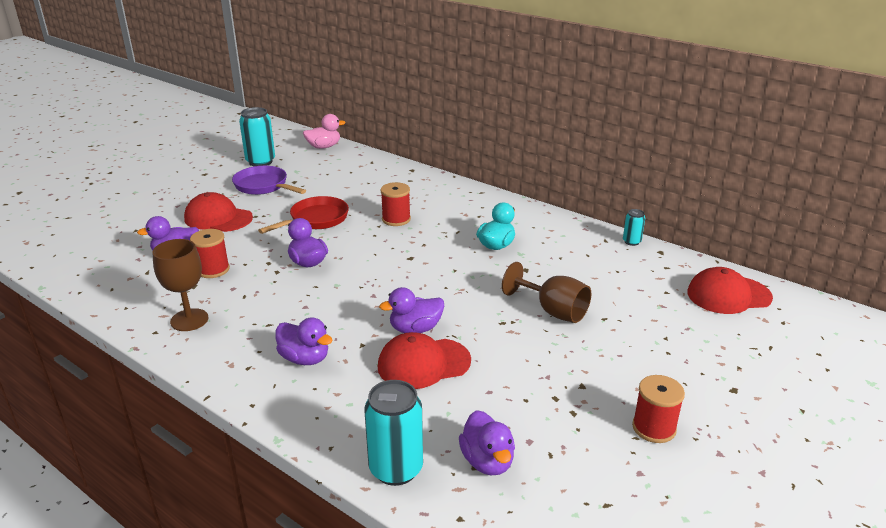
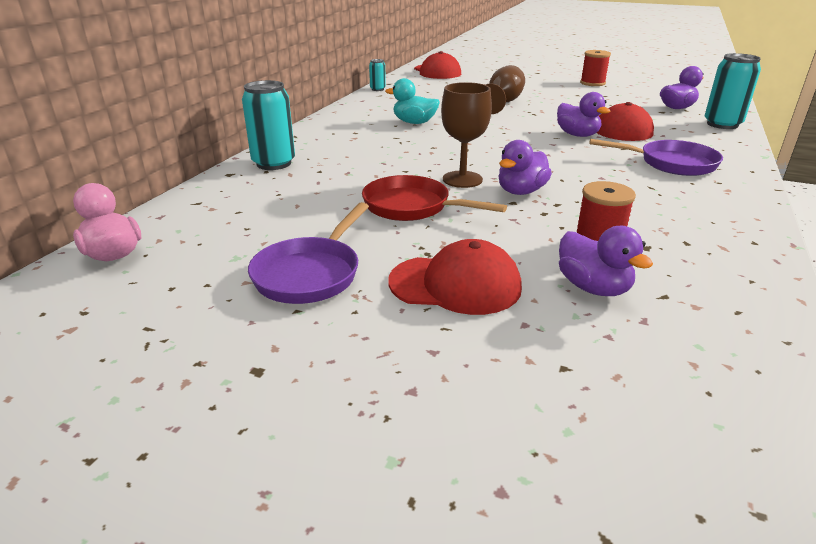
camera: 105 degrees left, 0 degrees up
brown goblet [152,239,209,331] -> brown goblet moved to [441,82,492,188]
red cap [184,192,253,232] -> red cap turned 90 degrees counterclockwise [388,239,522,315]
turquoise can [239,107,275,166] -> turquoise can moved to [242,80,295,170]
purple duck [276,317,333,365] -> purple pan [589,139,723,176]
red spool [380,182,411,226] -> none

